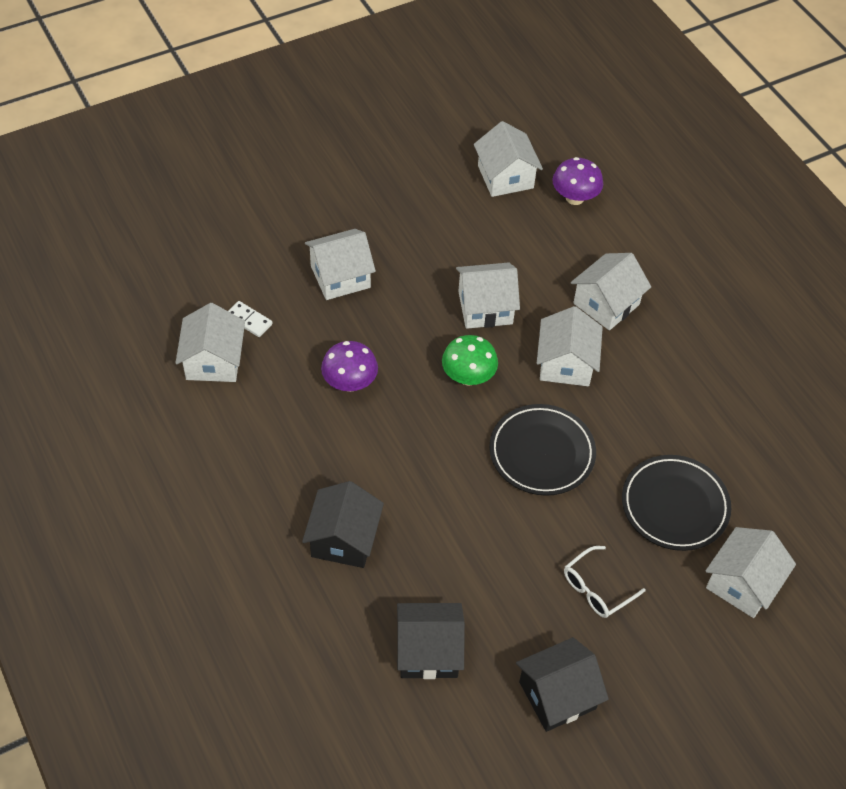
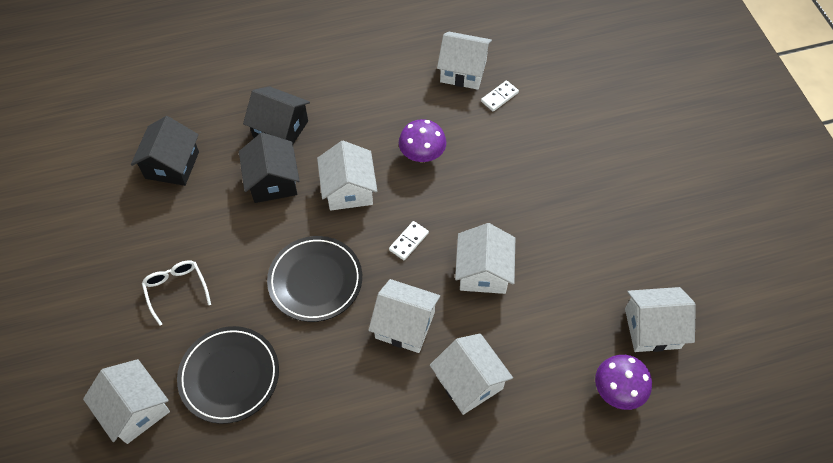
camera: 105 degrees right, 5 degrees up
white house [305,229,376,300] -> white house moved to [317,141,377,211]
green mushroom [442,335,498,386] -> white domino [389,221,429,260]
black house [516,637,609,732] -> black house moved to [239,132,300,203]

